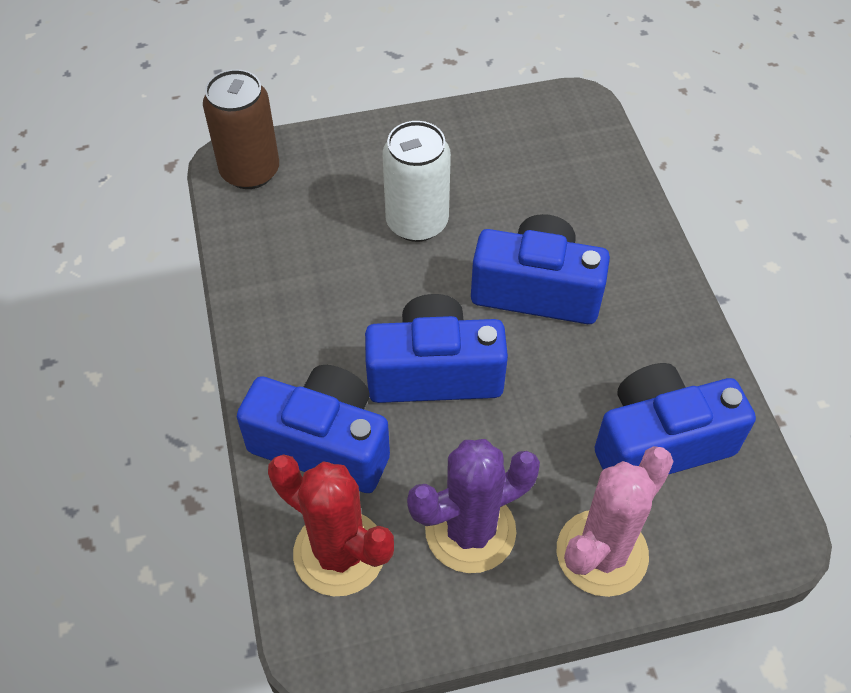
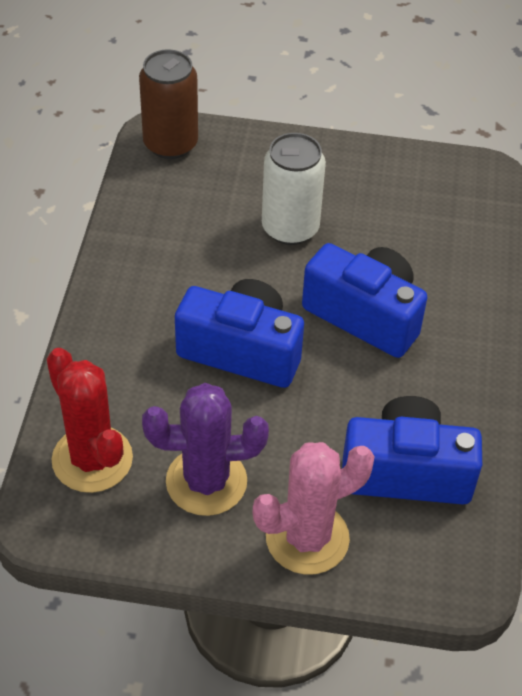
camera: 20 degrees right, 5 degrees down
blue camera [237,365,390,493] -> none

